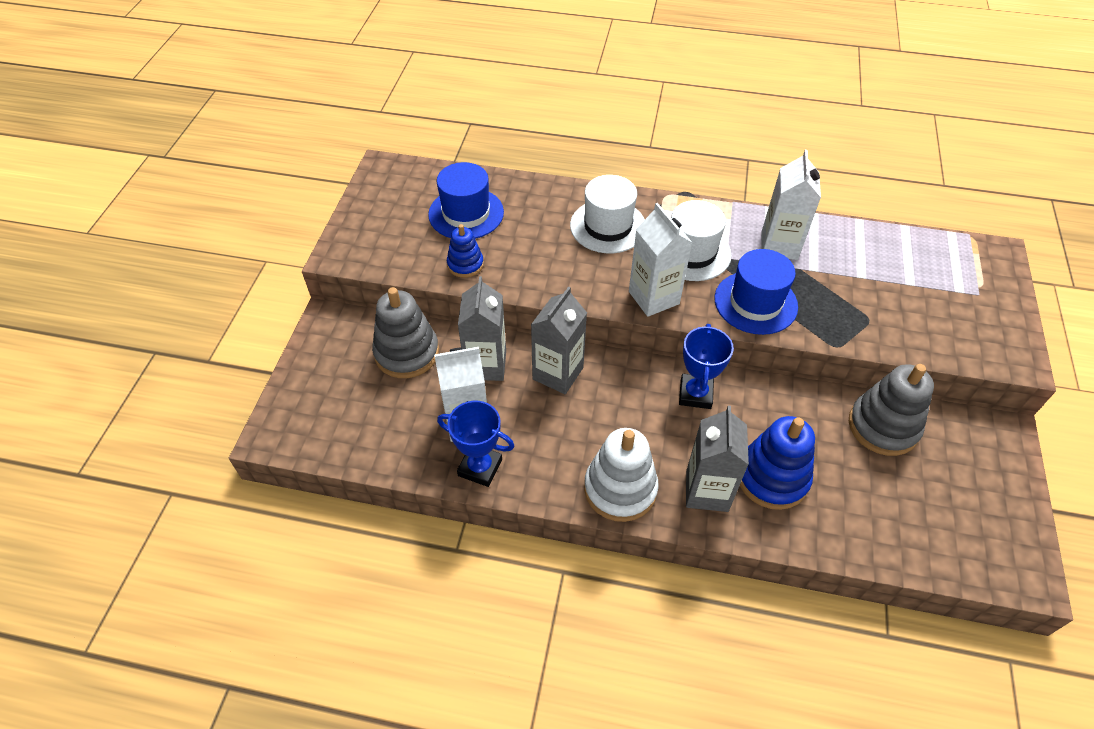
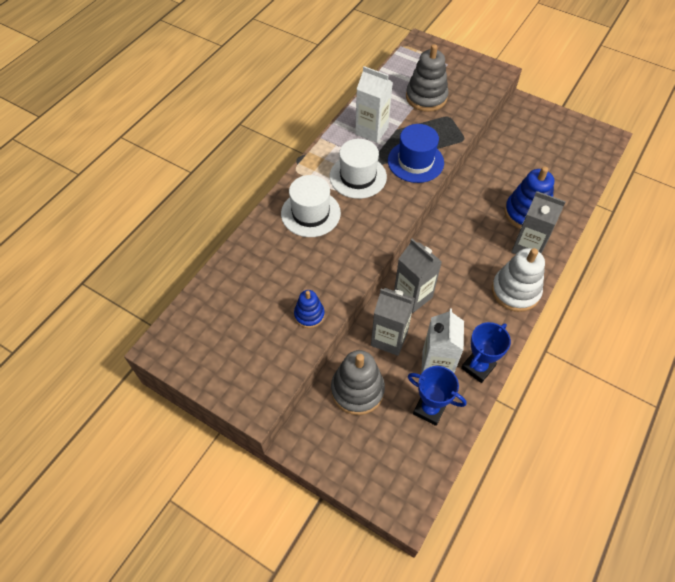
camera: 70 degrees left, 5 degrees up
blue hat [428,162,504,239] -> none
white carton [629,203,693,317] -> none
blue trophy [679,324,734,409] -> blue trophy moved to [408,366,467,426]
grey stacking toy [849,364,934,456] -> grey stacking toy moved to [406,44,449,112]

